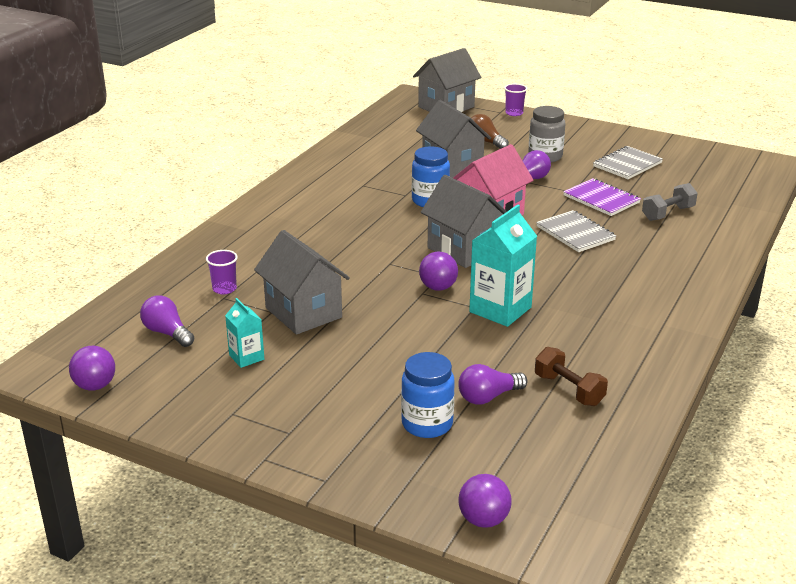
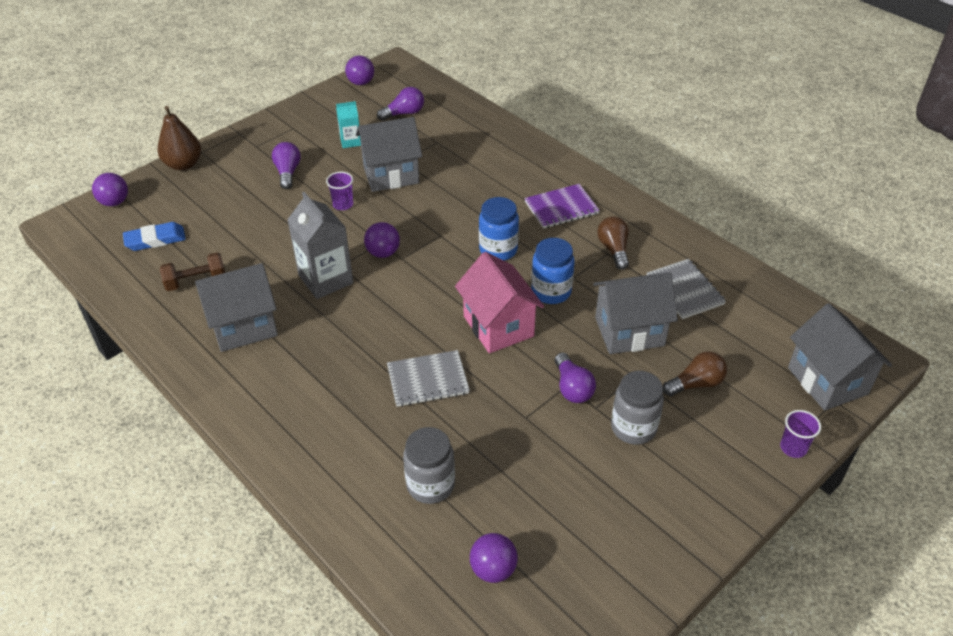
camera: 110 degrees right, 15 degrees up
purple cup [206,250,238,294] -> purple cup moved to [326,172,353,210]
blue jar [401,352,455,438] -> blue jar moved to [479,197,519,261]
grey house [421,175,507,268] -> grey house moved to [195,263,278,352]
purple light bulb [458,364,527,405] -> purple light bulb moved to [272,142,301,189]
turquoise carton [469,205,537,327] -> grey carton [287,192,353,299]
purple notebook [563,178,641,216] -> purple notebook moved to [524,184,600,229]
grey notebook [593,146,663,179] -> grey notebook moved to [647,259,726,319]
grey dumbbell [642,183,698,221] -> grey jar [403,427,455,504]
none -> blue eraser [123,222,186,251]
none -> brown pear [157,106,201,171]
none -> purple ball [470,533,518,583]
none -> brown light bulb [597,216,629,270]

